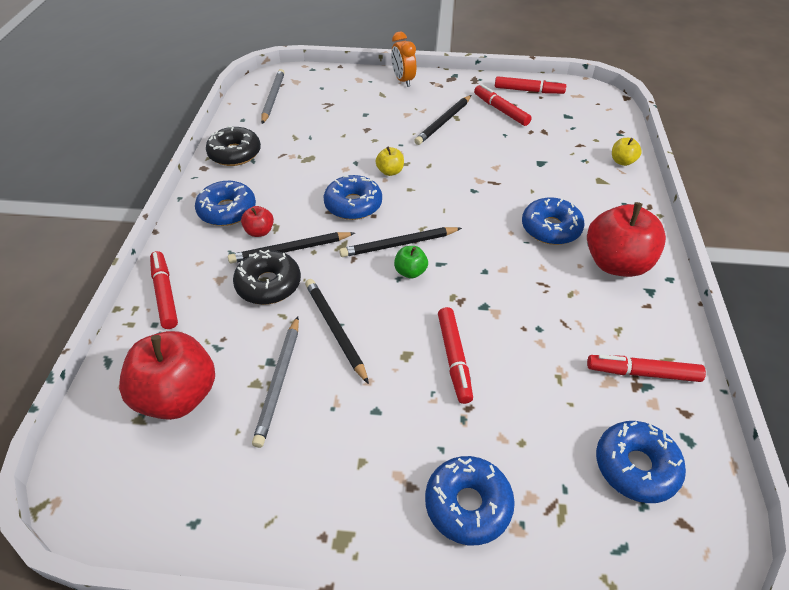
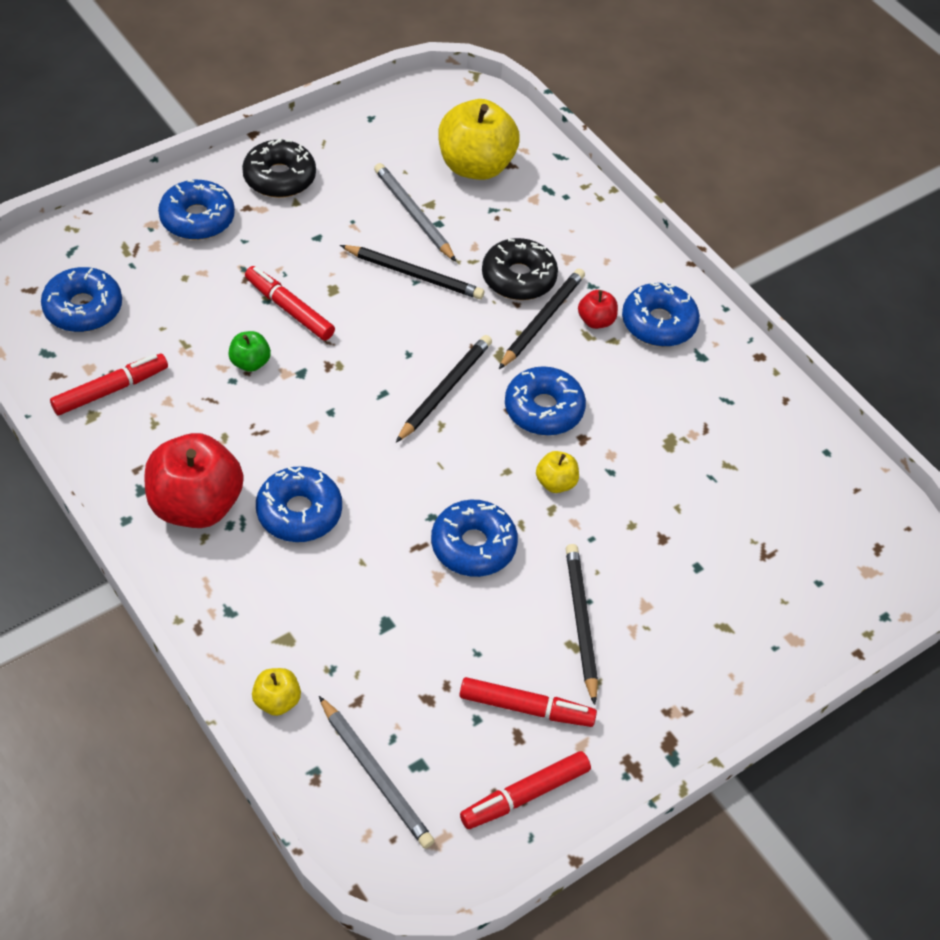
camera: 135 degrees right, 5 degrees up
red apple [119,331,215,420] -> yellow apple [439,99,520,180]
red marker [150,251,178,329] -> none
black donut [206,126,261,166] -> black donut moved to [242,138,316,198]
grey pencil [261,69,285,124] -> grey pencil moved to [319,696,435,849]
orange clock [391,32,416,87] -> none
green apple [394,246,428,279] -> green apple moved to [228,331,271,372]
none -> blue donut [431,500,518,577]

